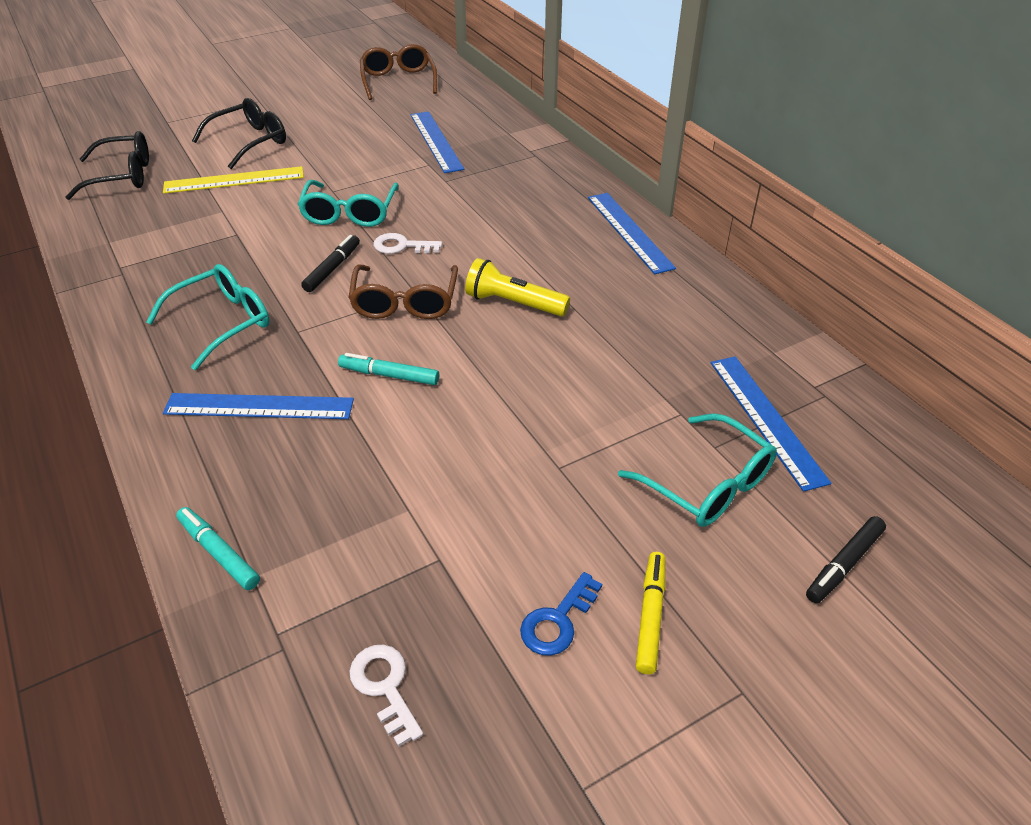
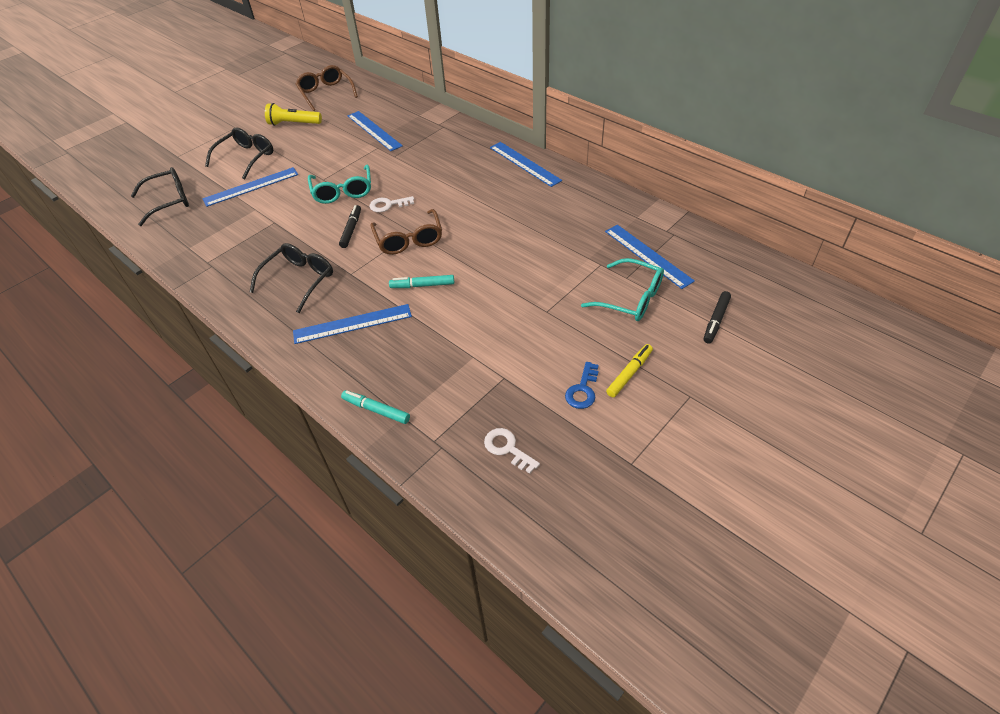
camera: 15 degrees left, 5 degrees up
turquoise glasses [146,264,270,370] -> black glasses [250,243,333,313]
yellow ruler [163,166,304,194] -> blue ruler [203,167,298,207]
yellow flashlight [465,258,570,316] -> yellow flashlight moved to [265,103,322,126]
yellow marker [636,552,665,674] -> yellow marker turned 45 degrees clockwise [606,344,653,398]

